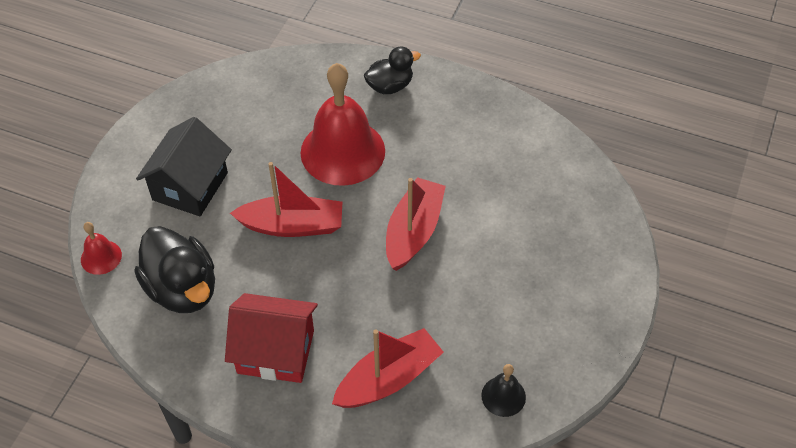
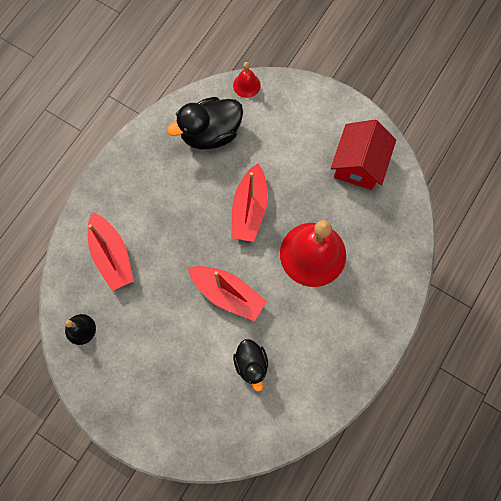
camera: 100 degrees right, 20 degrees up
black house [136,117,232,216] -> none
red house [225,293,318,383] -> red house moved to [331,120,396,190]
black duck [364,47,421,94] -> black duck moved to [233,339,268,392]

